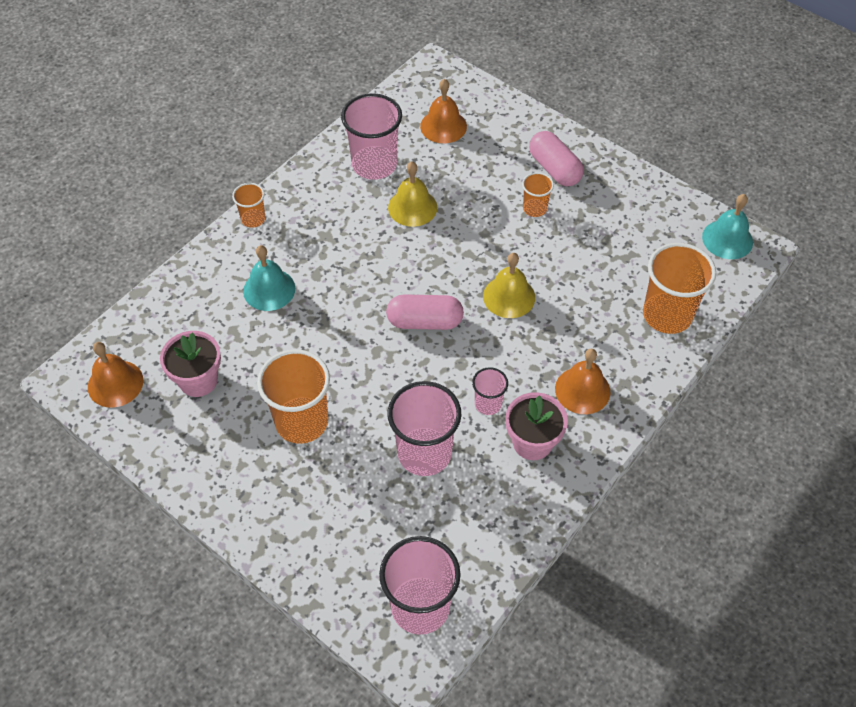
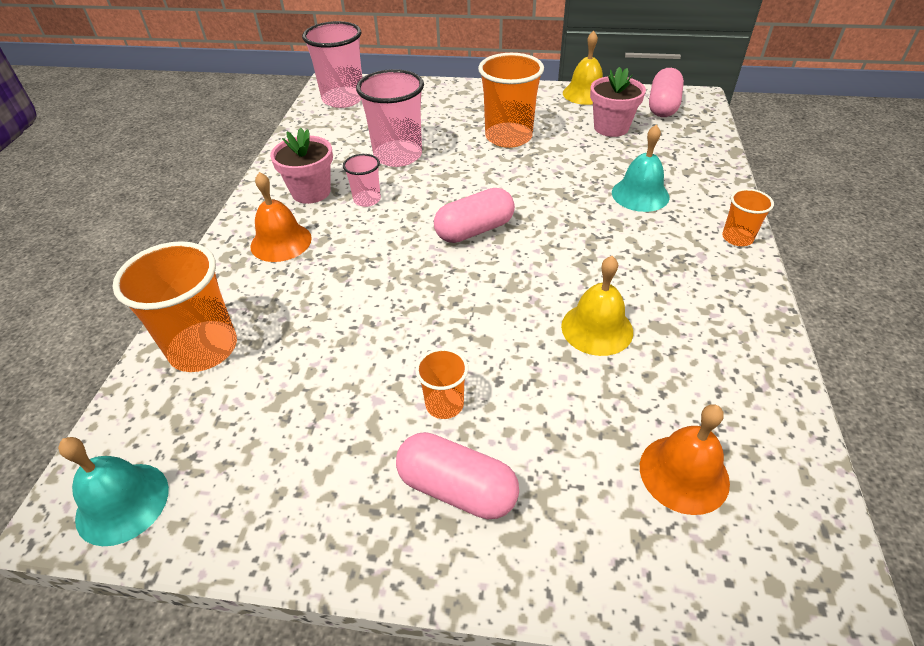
camera: 150 degrees right, 10 degrees down
orange bell [88,342,143,408] -> pink capsule [649,68,684,117]
pink cup [341,93,402,180] -> none
yellow bell [483,253,535,318] -> yellow bell moved to [563,31,603,105]

